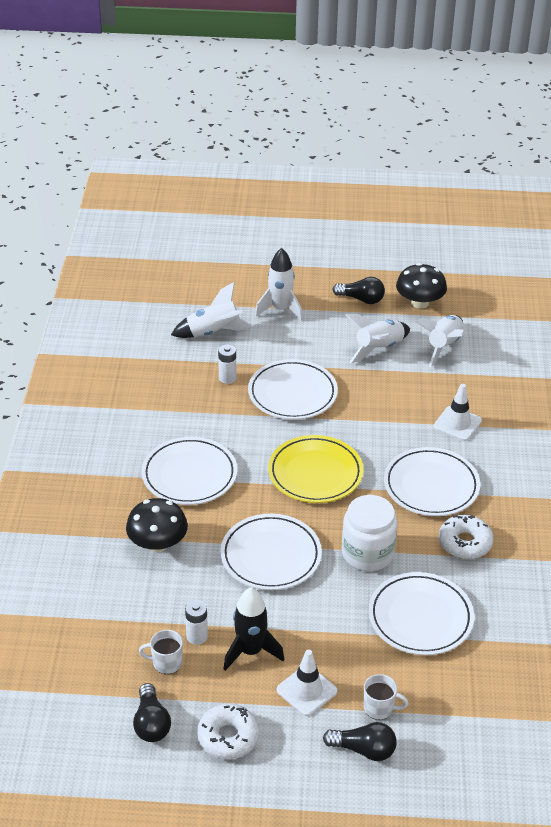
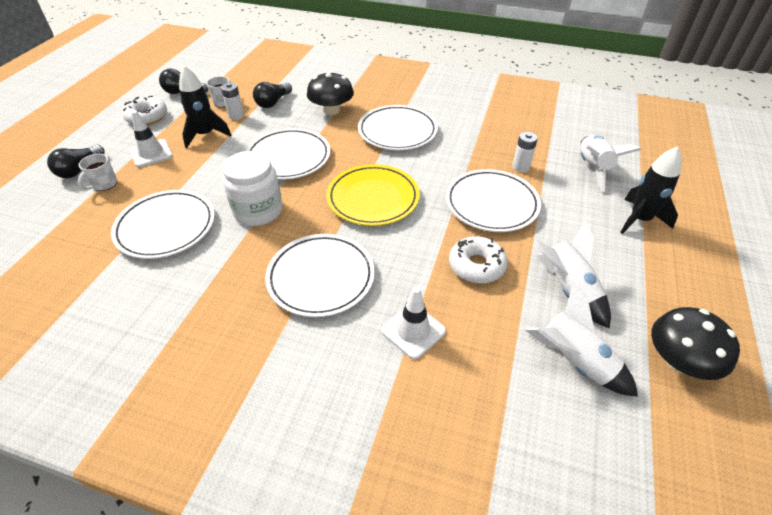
camera: 105 degrees right, 5 degrees up
white rocket [255,248,303,321] -> black rocket [620,146,682,234]
black light bulb [332,277,385,304] -> black light bulb moved to [253,82,292,108]
white donut [439,515,494,559] -> white donut moved to [449,236,508,283]

